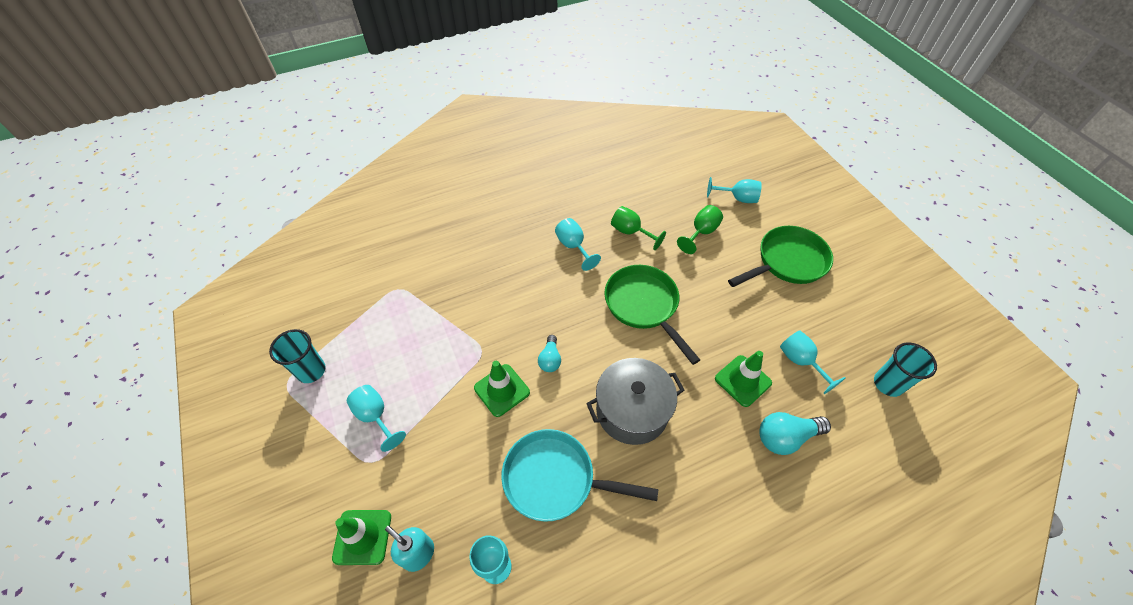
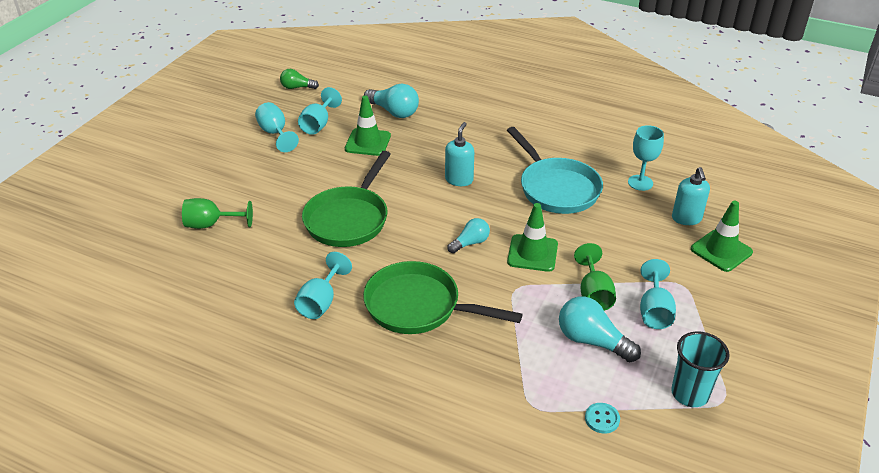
camera: 130 degrees left, 15 degrees down
grey pot [586,358,684,445] -> turquoise soap dispenser [445,122,474,186]
green goblet [611,206,666,250] -> green goblet moved to [574,243,616,311]
turquoise goblet [707,177,762,203] -> turquoise goblet moved to [255,102,299,152]
green pan [728,226,833,287] -> green pan moved to [363,261,522,334]
turquoise cup [874,342,937,397] -> green light bulb [280,69,319,89]
none -> turquoise light bulb [559,297,641,362]
none -> turquoise button [585,403,620,434]

